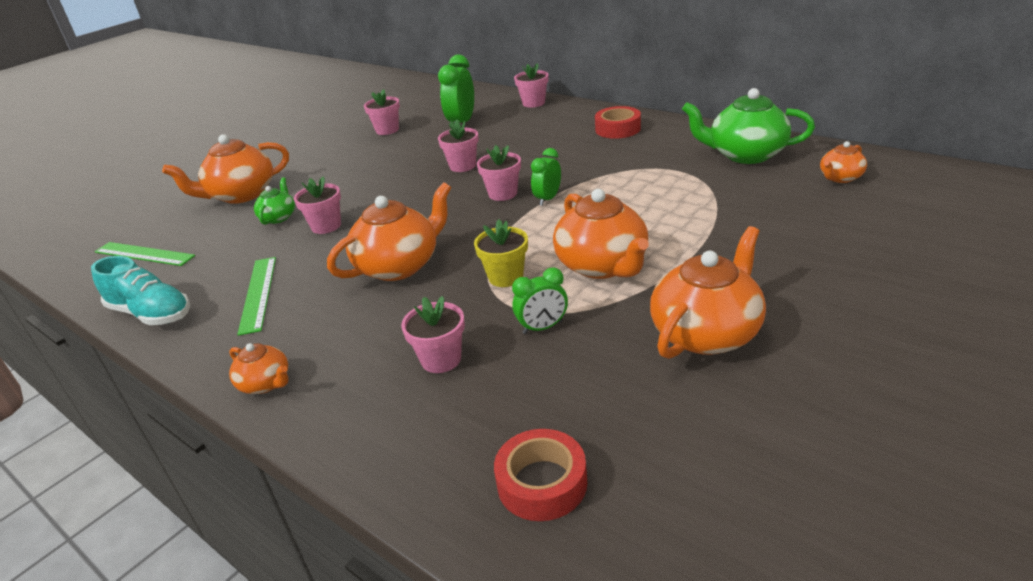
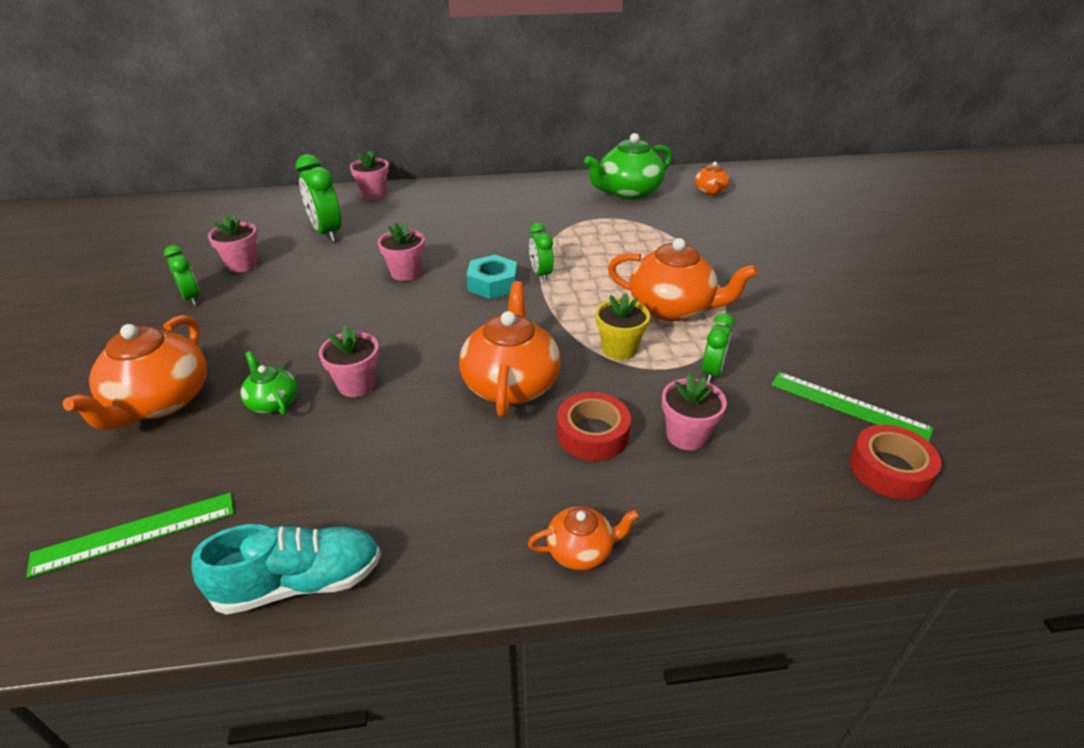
camera: 50 degrees left, 5 degrees up
green ruler [237,257,276,336] -> green ruler moved to [771,372,933,442]
pink flower pot [477,145,521,201] -> turquoise nut [467,255,517,299]
red tape [595,106,641,139] -> red tape moved to [557,392,631,461]
orange teapot [650,226,766,359] -> none
none -> green clock [164,245,200,305]

